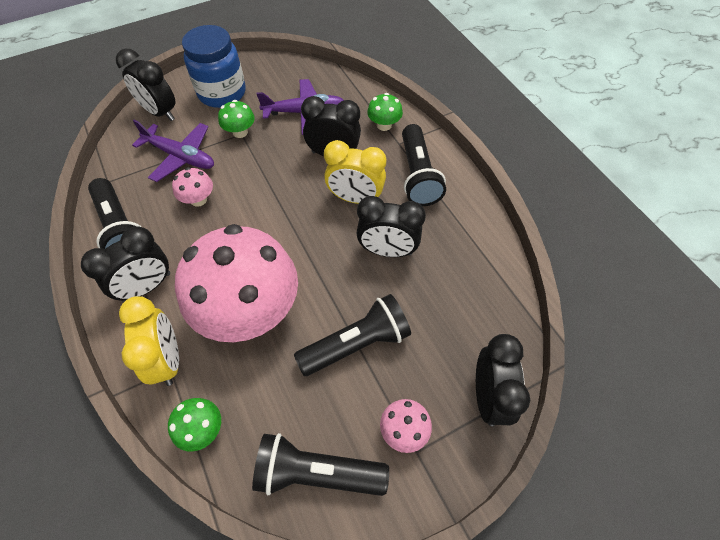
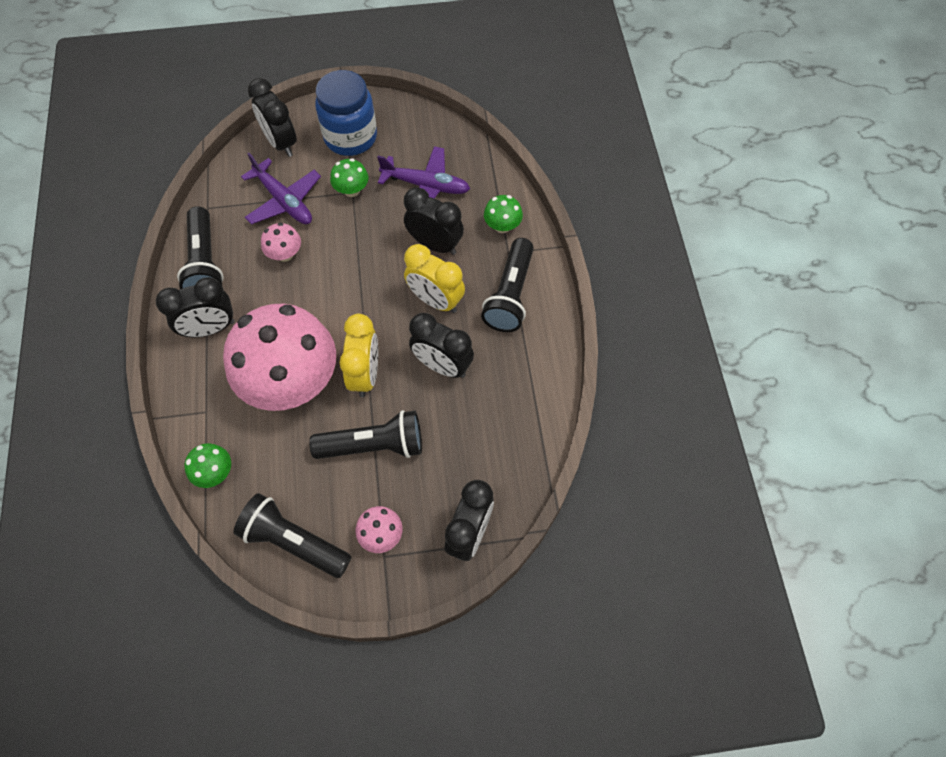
camera: 20 degrees right, 5 degrees up
yellow clock [119,296,179,386] -> yellow clock moved to [339,314,378,397]

